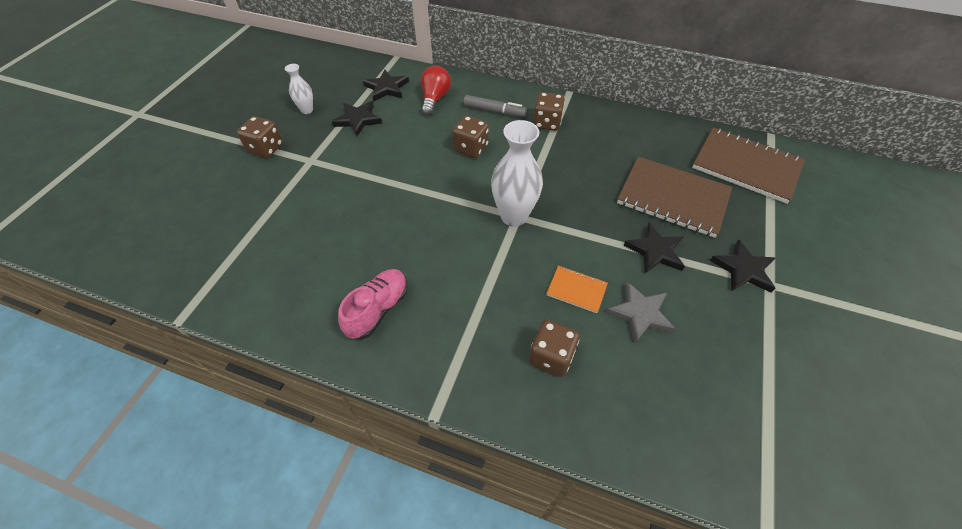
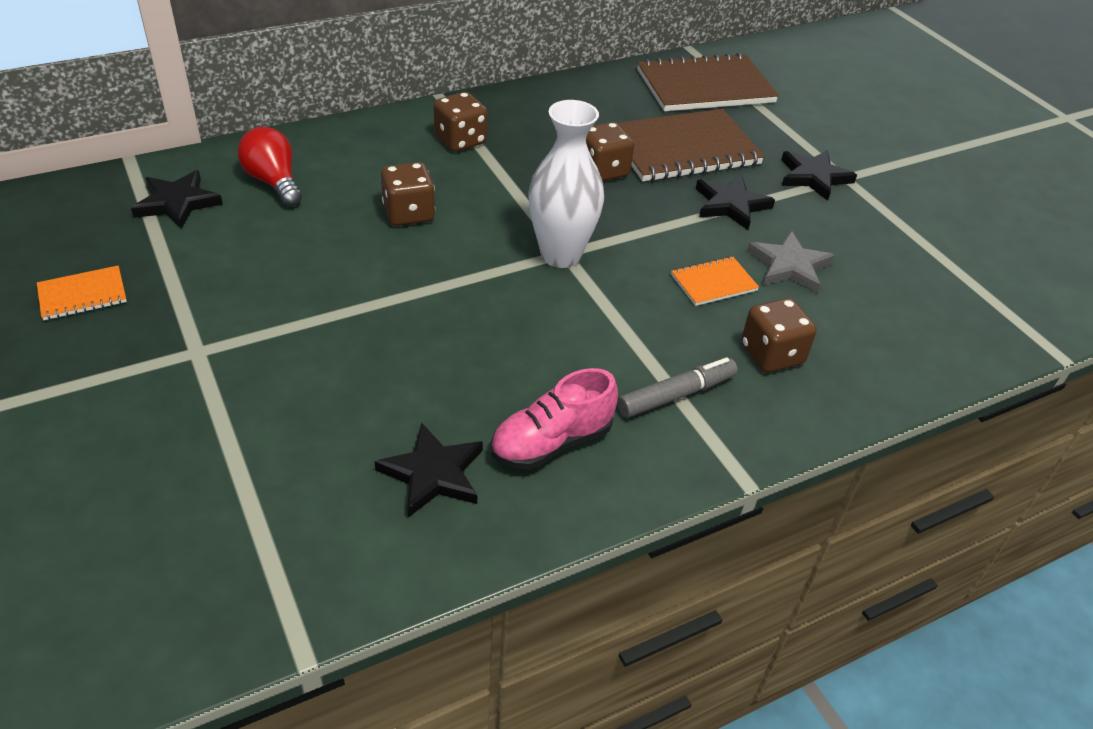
camera: 50 degrees left, 10 degrees down
brown dice [237,116,283,158] -> brown dice moved to [586,122,634,181]
white vase [285,64,313,114] -> orange notebook [37,266,127,320]
black star [332,101,382,136] -> black star moved to [374,423,483,518]
pink shoe [338,269,408,339] -> pink shoe turned 105 degrees counterclockwise [491,368,618,470]
grey marker [464,95,527,117] -> grey marker moved to [617,357,738,418]

